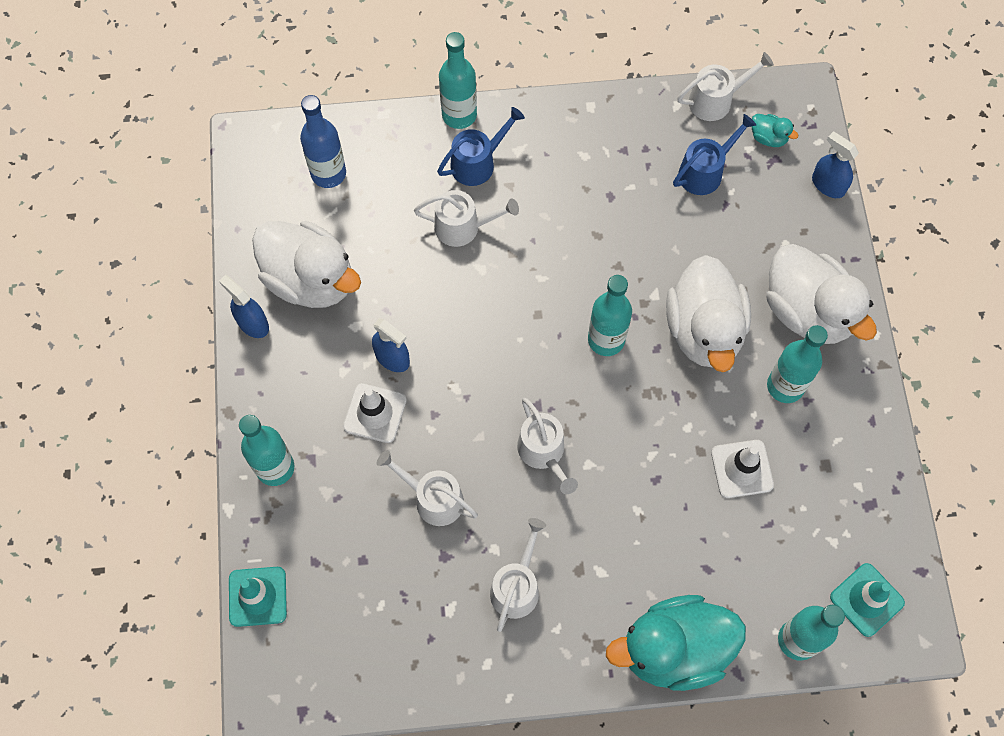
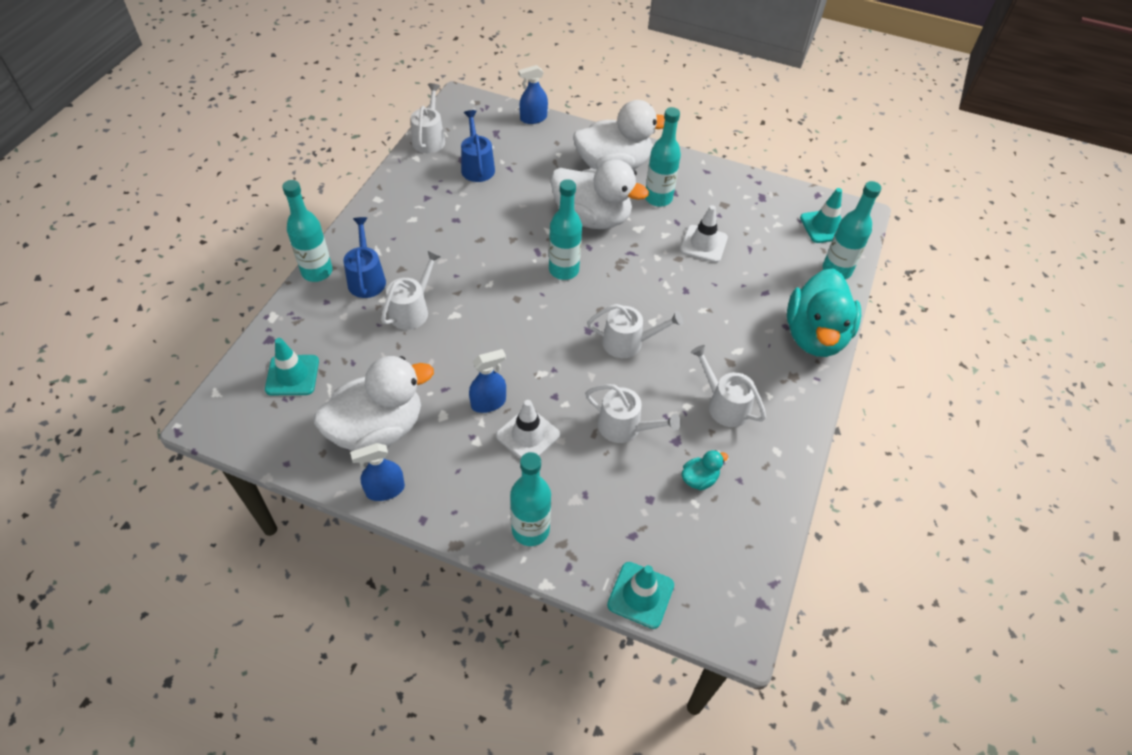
camera: 65 degrees left, 15 degrees down
blue bottle [300,95,346,188] -> turquoise traffic cone [265,338,319,395]
white watering can [377,450,478,526] -> white watering can turned 120 degrees counterclockwise [585,384,681,443]
turquoise duck [752,114,798,147] -> turquoise duck moved to [682,450,728,490]

